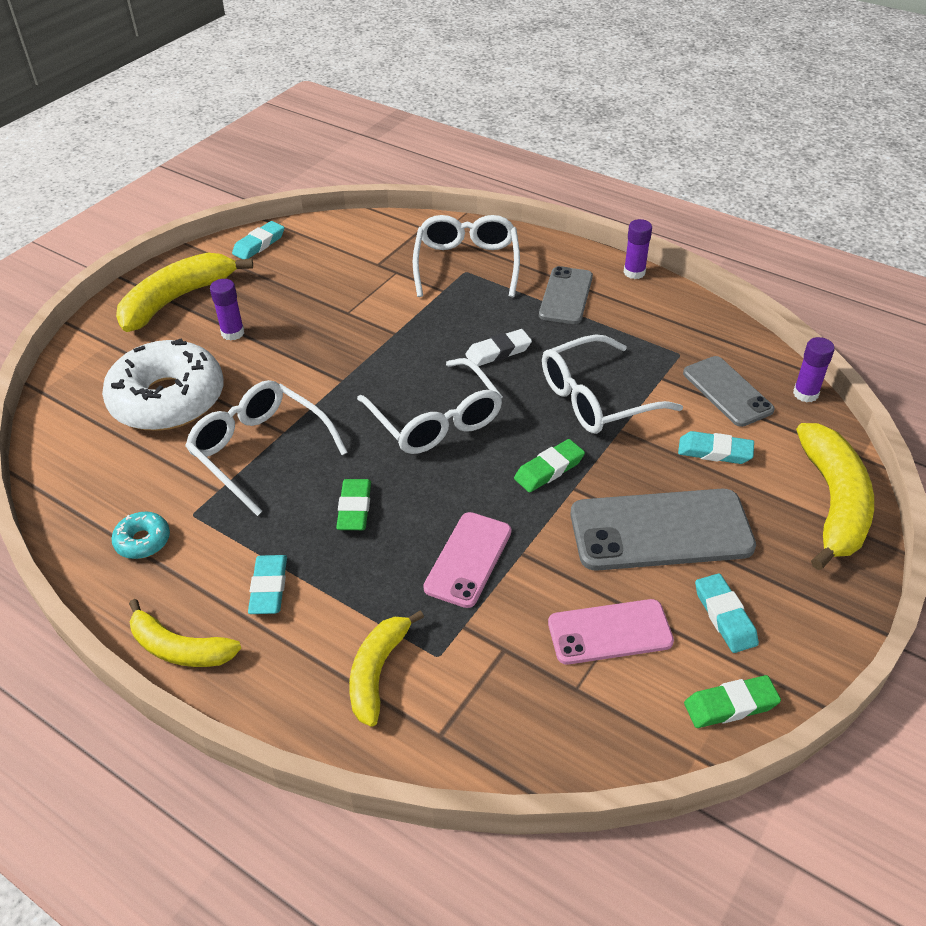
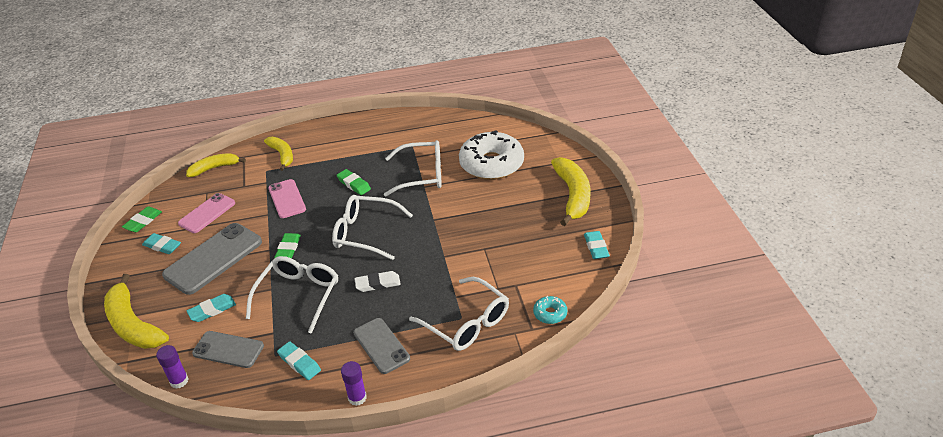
camera: 135 degrees right, 5 degrees down
turquoise donut [111,512,170,559] -> turquoise donut moved to [533,296,567,324]
yellow banana [129,599,241,667] -> yellow banana moved to [186,153,246,177]
purple glue stick [210,279,244,341] -> none
turquoise eraser [248,555,287,614] -> turquoise eraser moved to [277,341,321,380]
white eraser [465,329,532,366] -> white eraser turned 60 degrees clockwise [354,271,401,292]

